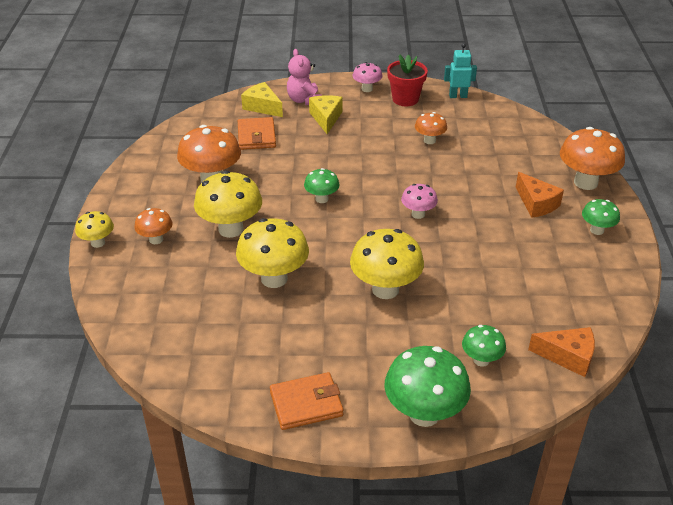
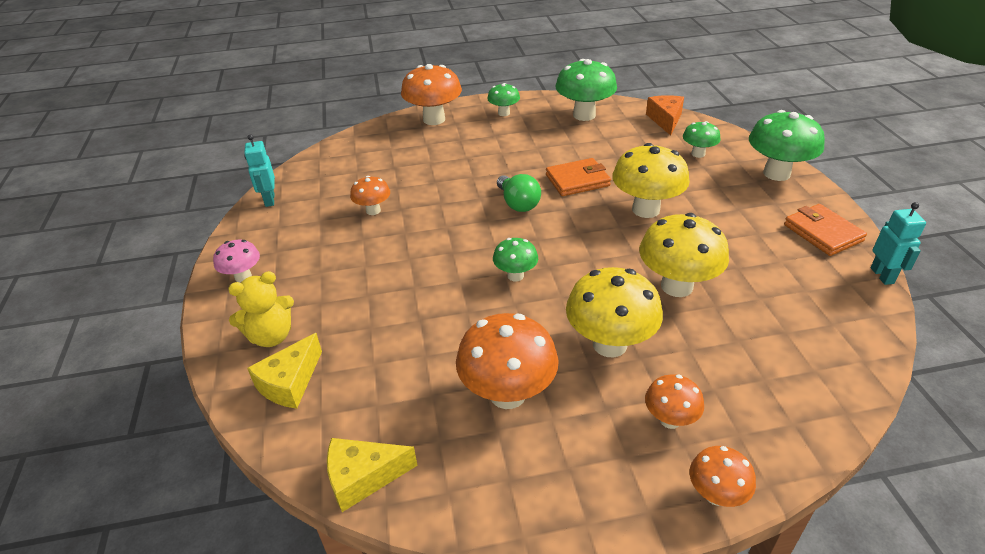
camera: 100 degrees left, 0 degrees up
yellow mushroom [75,211,114,248] -> orange mushroom [689,446,756,507]
orange wallet [238,117,276,150] -> orange wallet moved to [546,158,611,196]
pink teddy bear [287,49,322,105] -> yellow teddy bear [228,271,294,347]
yellow cheese [309,95,342,134] -> yellow cheese moved to [327,438,418,512]
red flower pot [387,54,428,106] -> none
pink mushroom [401,184,438,219] -> green light bulb [497,174,541,212]
orange cheese [516,172,564,218] -> none
none -> green mushroom [556,59,617,121]
none -> turquoise robot [871,202,926,285]

